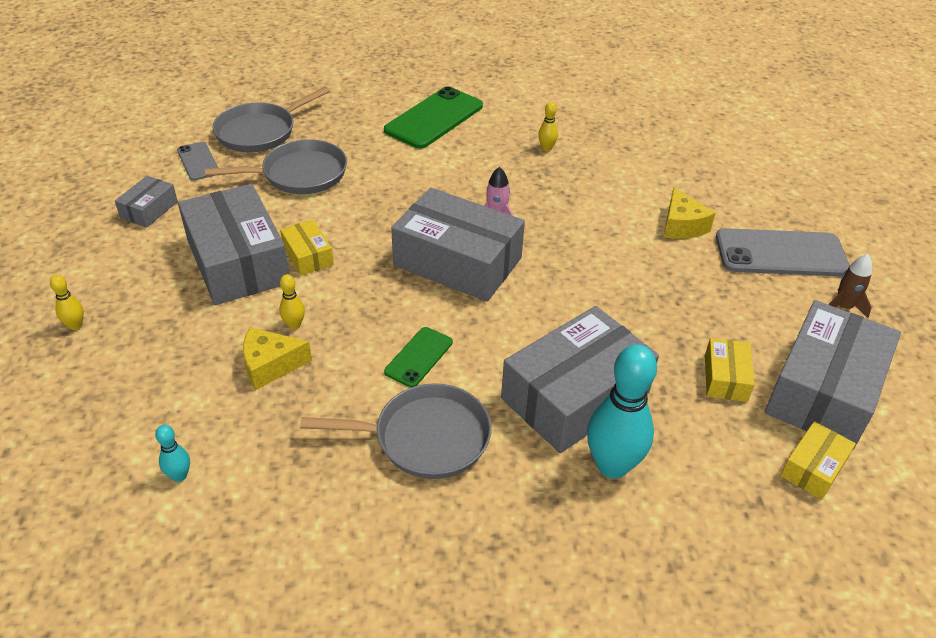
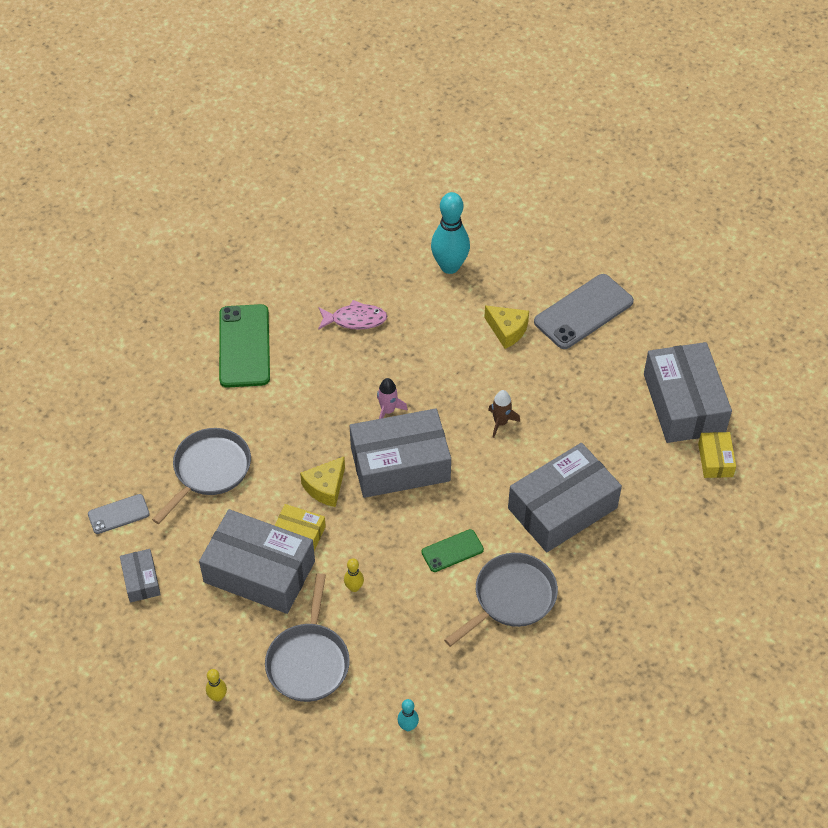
camera: 40 degrees left, 10 degrees up
grey phone [177,142,218,181] -> grey phone turned 45 degrees counterclockwise [88,494,150,534]
grey pan [212,87,330,152] -> grey pan moved to [265,573,350,702]
yellow cheese [243,327,312,390] -> yellow cheese moved to [300,457,345,507]
green phone [384,327,453,387] -> green phone turned 75 degrees clockwise [421,529,484,572]
grey box [501,306,659,453] -> grey box turned 45 degrees clockwise [508,443,622,552]
yellow bowling pin [538,102,558,151] -> pink fish [318,300,387,330]
turquoise bowling pin [587,344,657,479] -> turquoise bowling pin moved to [431,192,470,274]
yellow box [705,338,755,402] -> none
brown rocket [828,254,872,318] -> brown rocket moved to [488,390,520,438]

